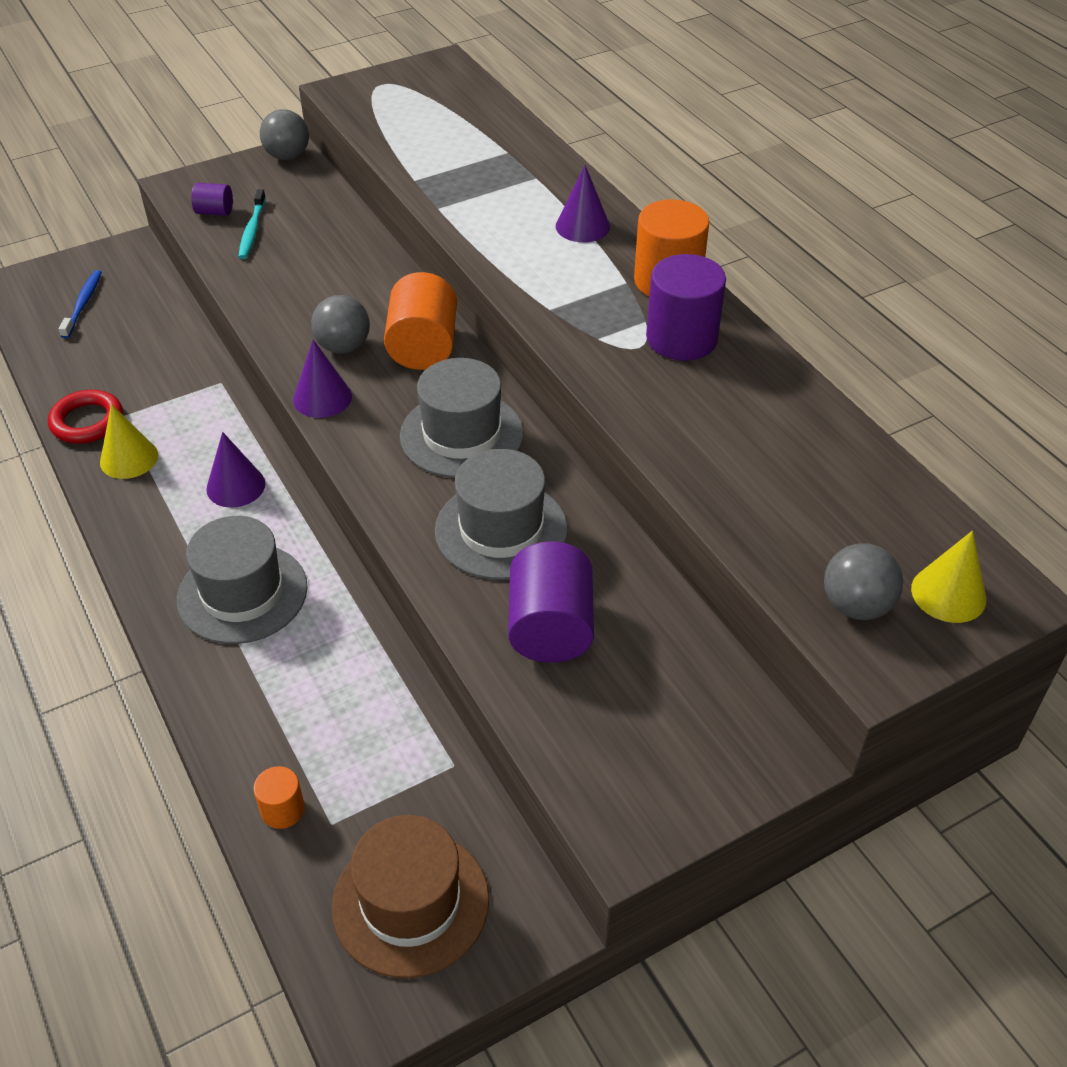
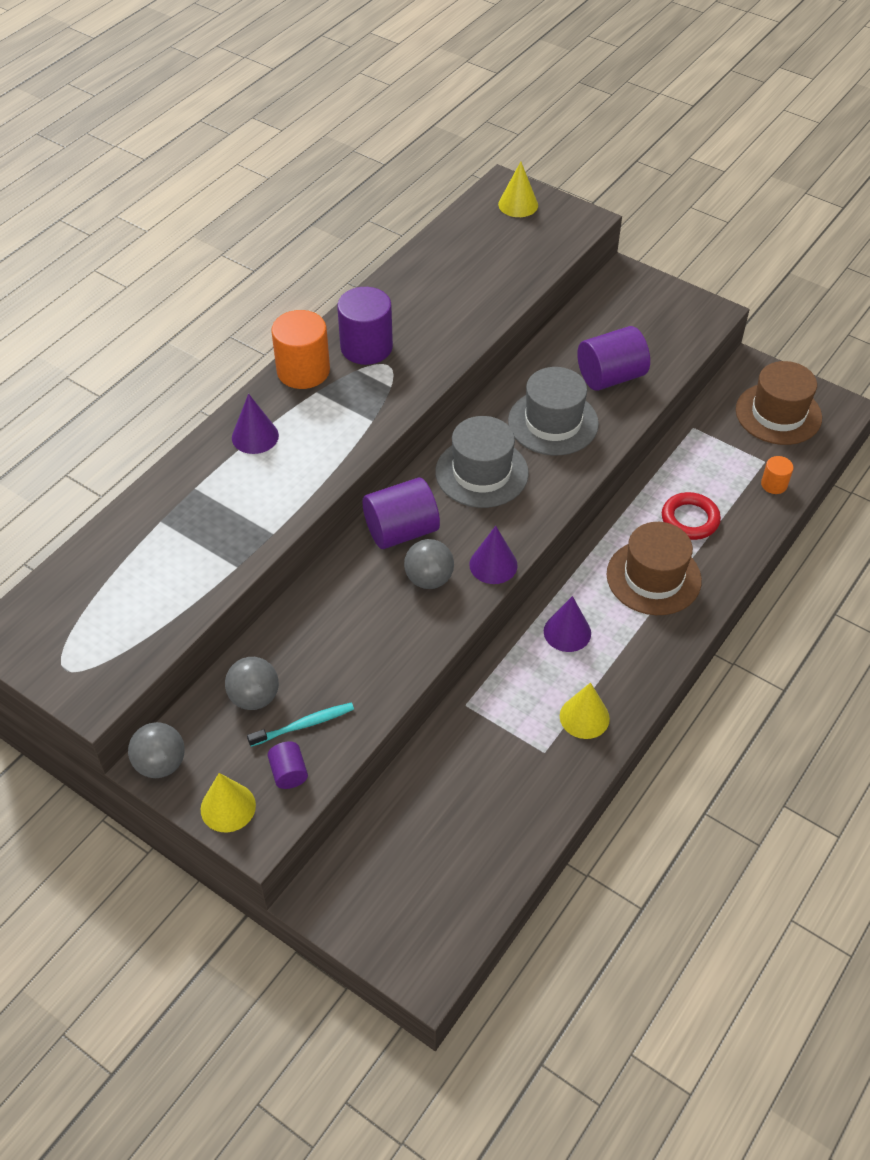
camera: 115 degrees left, 5 degrees up
red ring [48,390,123,444] -> red ring moved to [662,492,721,540]
blue toothbrush [59,270,102,338] -> none
grey hat [177,516,308,644] -> brown hat [607,522,702,615]
orange cylinder [384,272,457,370] -> purple cylinder [363,477,440,549]
grey ball [824,543,903,620] -> grey ball moved to [225,657,279,710]
none -> yellow cone [201,773,256,832]

